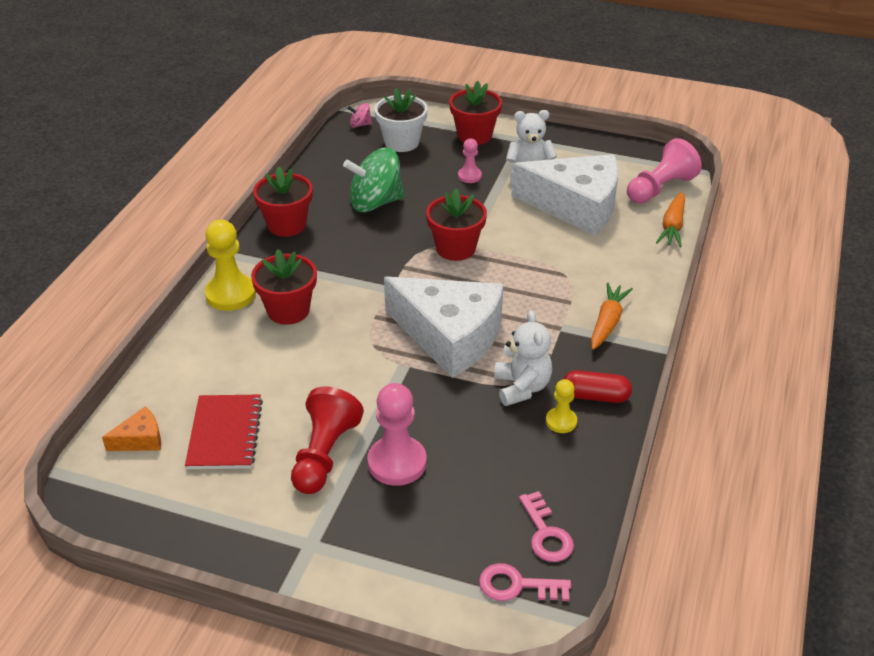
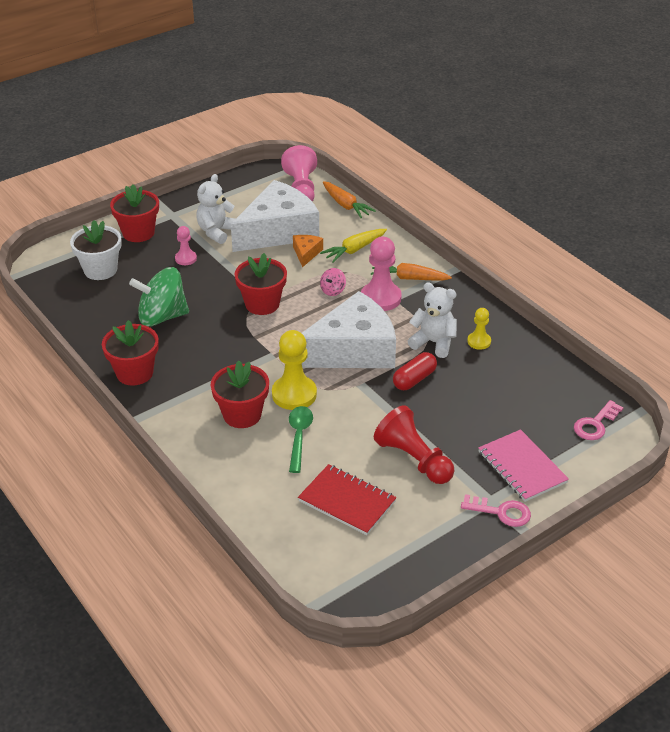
camera: 55 degrees left, 0 degrees up
orange cheese [102,407,161,451] -> orange cheese moved to [293,235,323,267]
yellow pawn [205,220,256,311] -> yellow pawn moved to [272,330,317,410]
green spinning top [343,147,404,212] -> green spinning top turned 60 degrees clockwise [129,267,189,327]
pink spinning top [347,103,372,128] -> pink spinning top moved to [320,268,346,296]
pink pawn [368,383,427,486] -> pink pawn moved to [361,237,402,311]
pink key [519,491,574,562] -> pink key moved to [461,494,531,527]
red capsule [563,370,632,403] -> red capsule moved to [393,352,437,390]
orange carrot [591,282,633,350] -> orange carrot turned 45 degrees counterclockwise [371,263,452,281]
none -> green spoon [289,406,313,473]
none -> yellow carrot [320,229,387,263]
none -> pink notebook [478,429,569,502]

